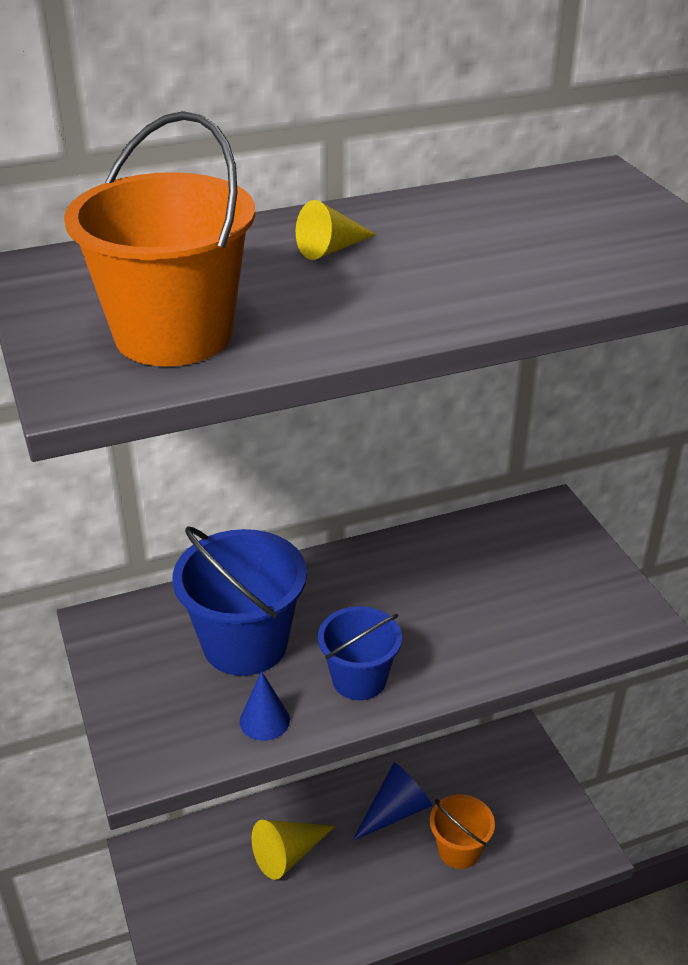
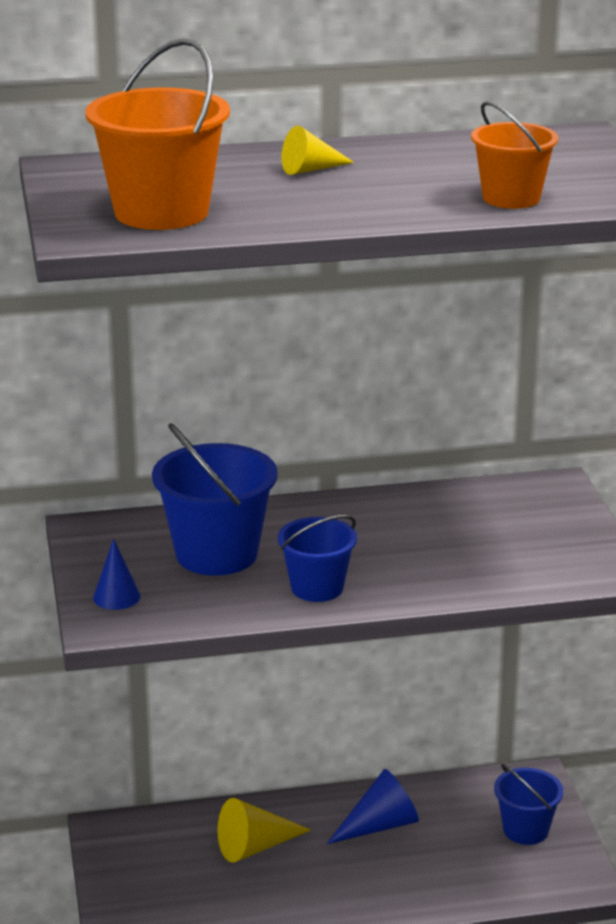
camera: 10 degrees right, 10 degrees down
blue cone [240,671,290,741] -> blue cone moved to [93,539,140,610]
orange bucket [430,794,495,869] -> orange bucket moved to [471,101,558,209]
none -> blue bucket [494,764,563,845]

